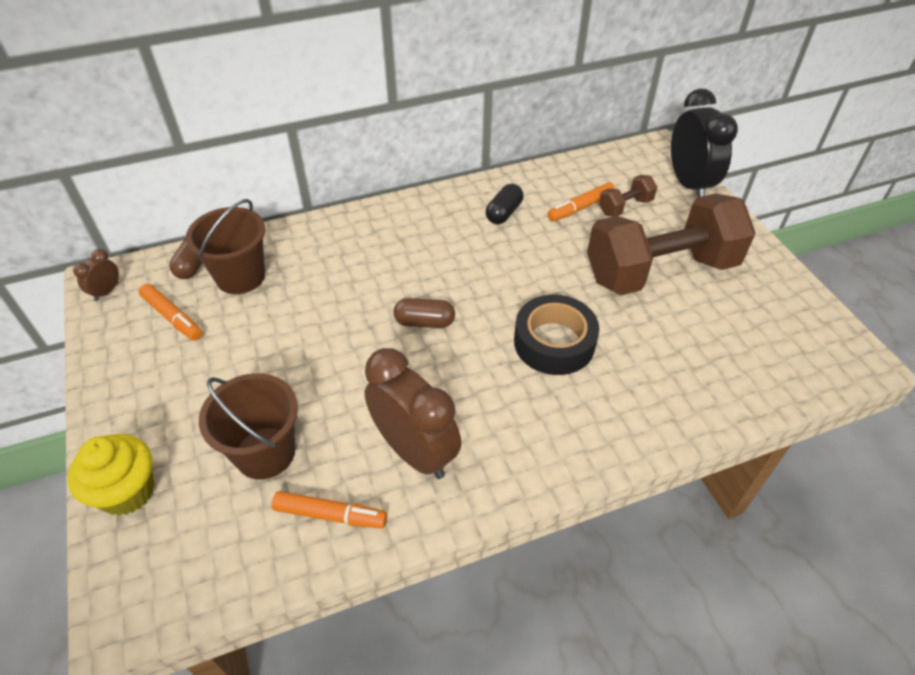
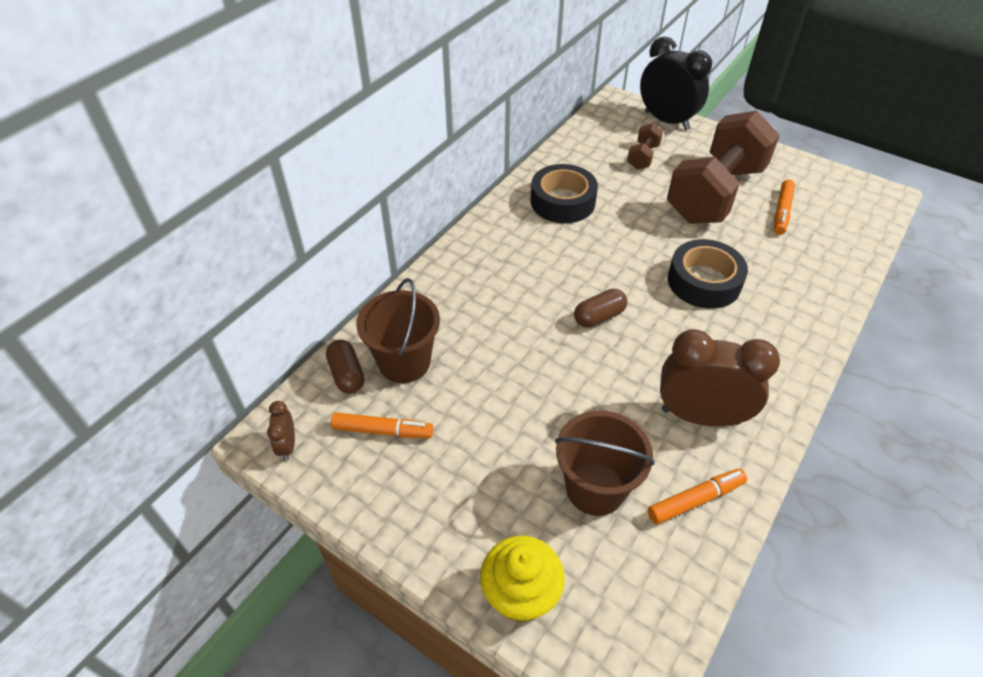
camera: 35 degrees left, 0 degrees up
black capsule [486,184,524,224] -> black tape [530,164,598,223]
orange marker [548,183,615,221] -> orange marker moved to [774,180,795,235]

